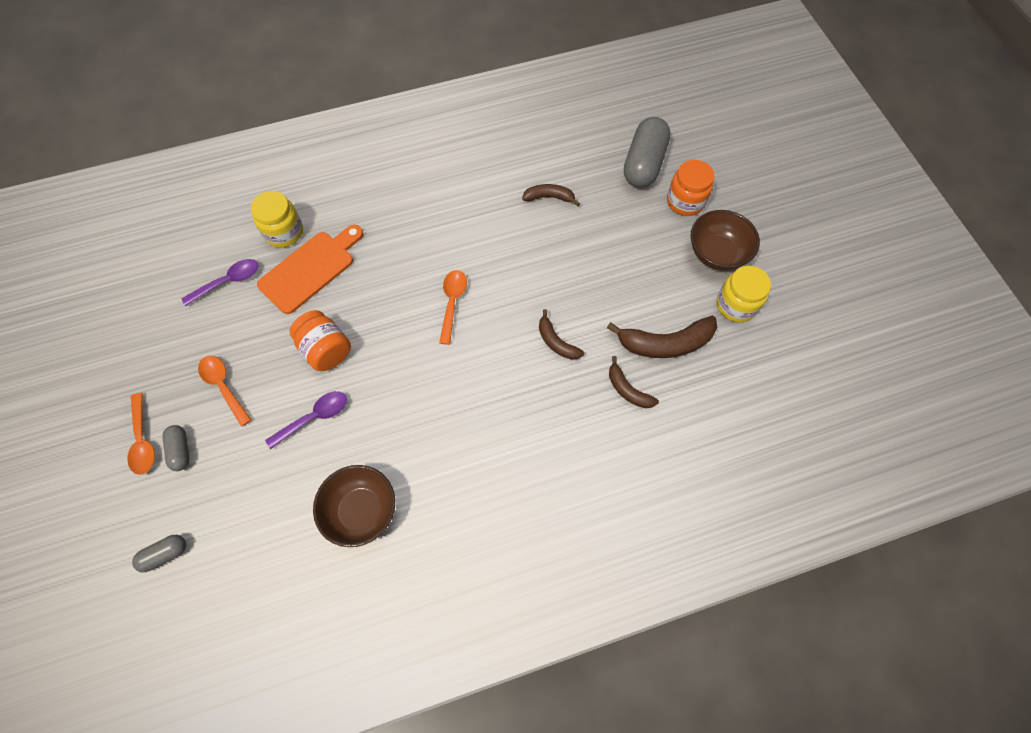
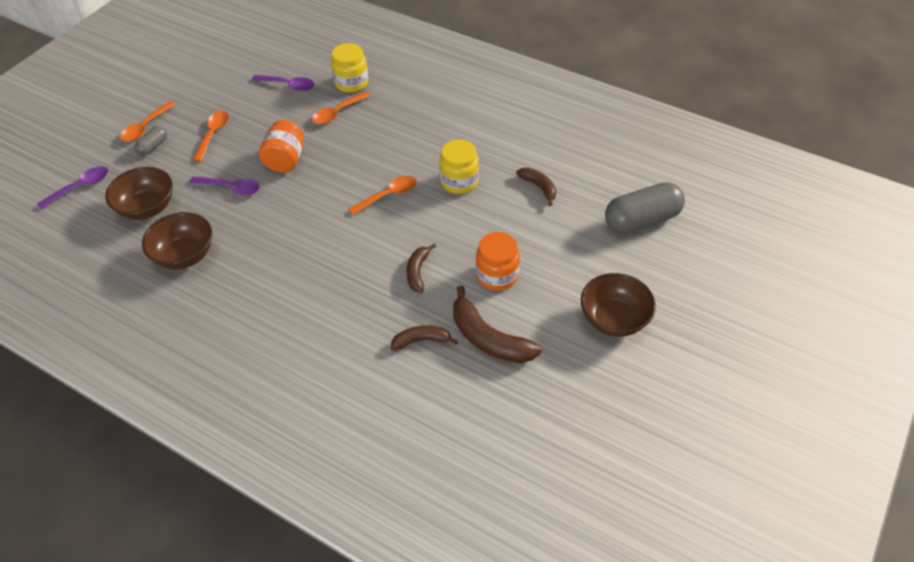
camera: 50 degrees right, 15 degrees down
grey capsule [132,535,186,572] -> purple spoon [37,166,108,209]
orange cutting board [257,225,363,314] -> orange spoon [312,91,371,124]
brown banana [609,356,659,408] -> brown banana turned 75 degrees clockwise [391,325,458,351]
orange jar [667,160,714,216] -> orange jar moved to [476,232,520,291]
yellow jar [716,266,771,322] -> yellow jar moved to [439,140,479,194]
none -> brown bowl [105,167,173,220]

